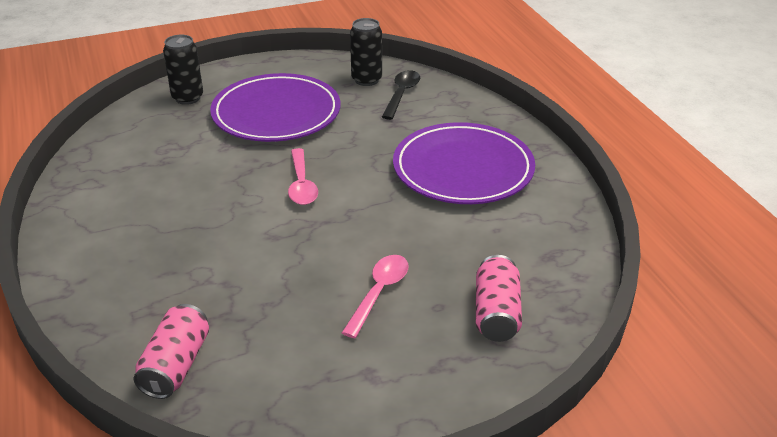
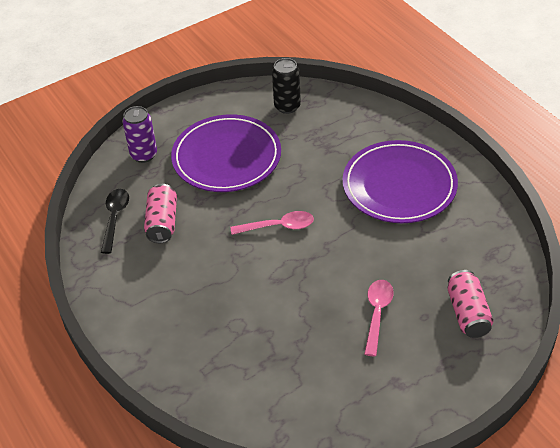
camera: 10 degrees left, 10 degrees up
pink can [134,304,209,399] -> pink can moved to [144,184,177,243]
black can [163,35,203,105] -> purple can [122,106,157,163]
pink spoon [288,148,318,205] -> pink spoon turned 75 degrees counterclockwise [231,211,314,235]
black spoon [382,70,420,120] -> black spoon moved to [101,189,129,254]

